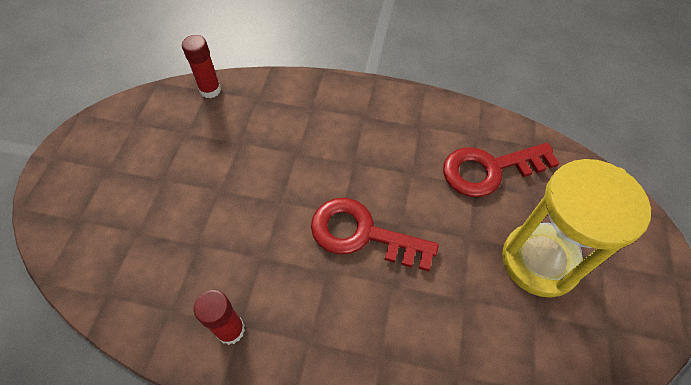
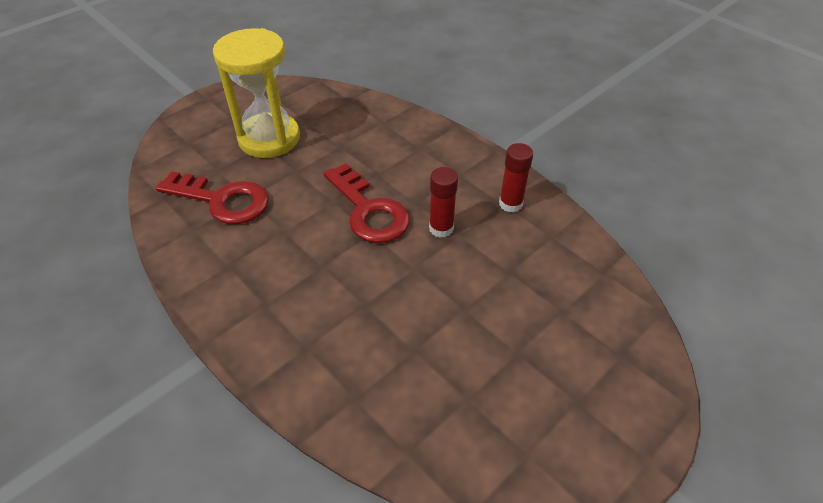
camera: 145 degrees left, 10 degrees down
red glue stick [182,35,221,98] -> red glue stick moved to [429,167,458,238]

